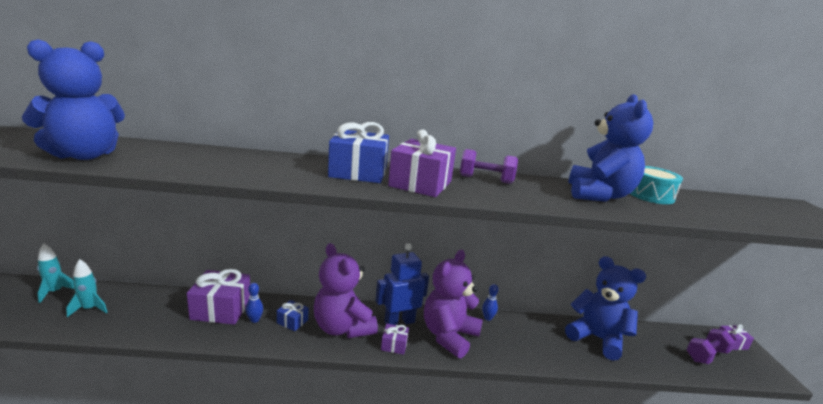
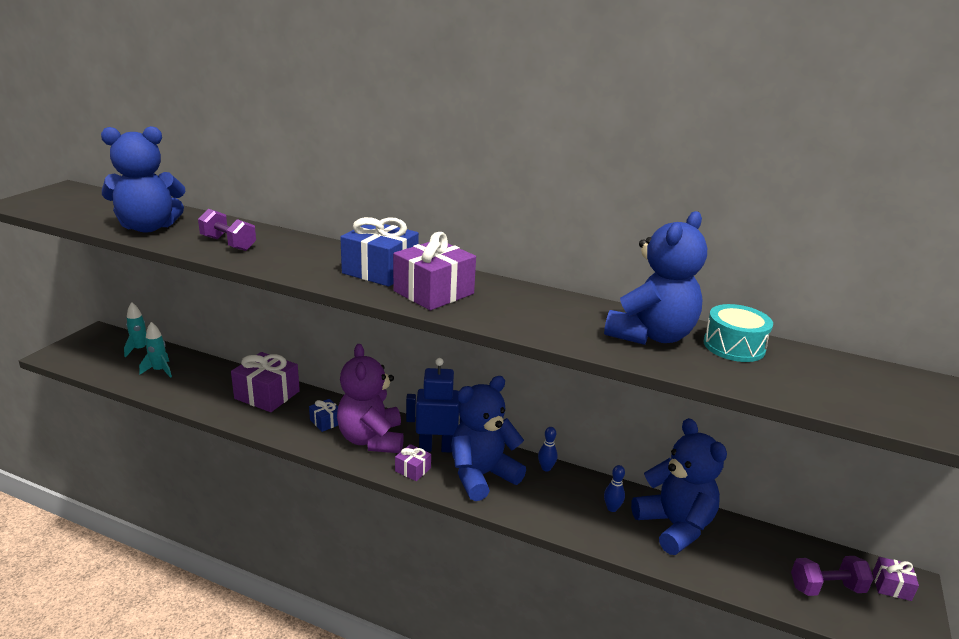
camera: 25 degrees right, 5 degrees up
blue bowling pin [246,283,263,323] -> blue bowling pin moved to [604,465,625,512]
purple teddy bear [424,250,483,358] -> blue teddy bear [451,376,526,501]
purple dumbbell [460,149,518,184] -> purple dumbbell moved to [198,209,256,251]

